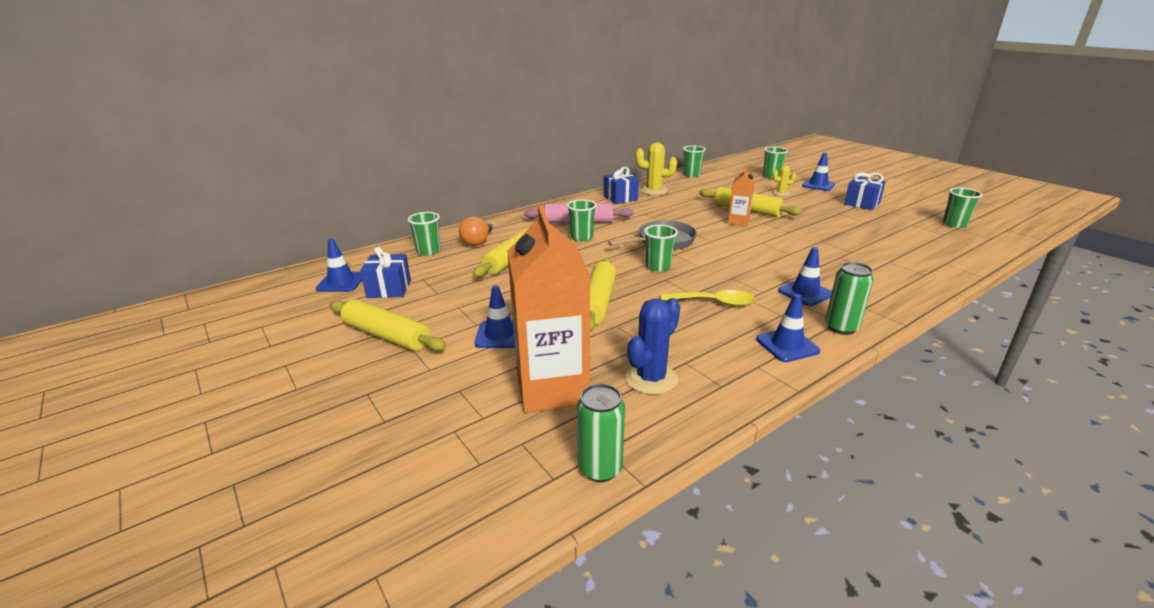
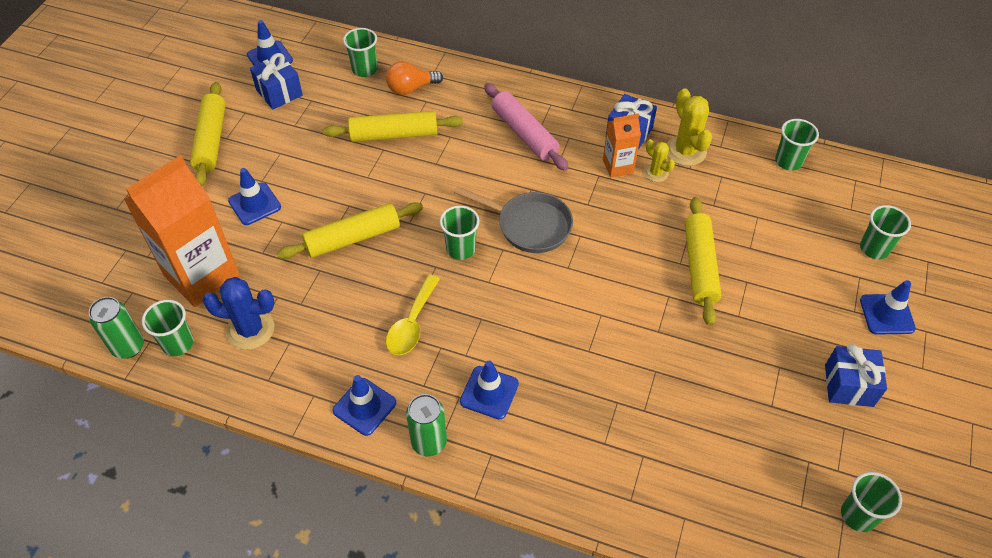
camera: 55 degrees right, 25 degrees up
green cup [567,200,597,241] -> green cup moved to [142,300,194,356]
yellow spoon [661,290,756,307] -> yellow spoon turned 45 degrees clockwise [386,275,440,355]
orange carton [728,166,755,227] -> orange carton moved to [603,114,641,178]
yellow cactus [772,165,796,196] -> yellow cactus moved to [644,139,675,182]

